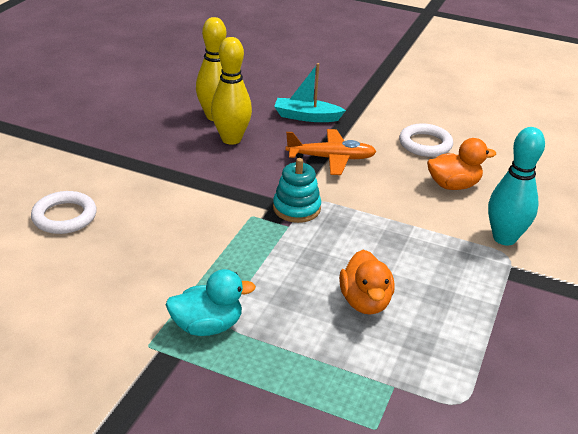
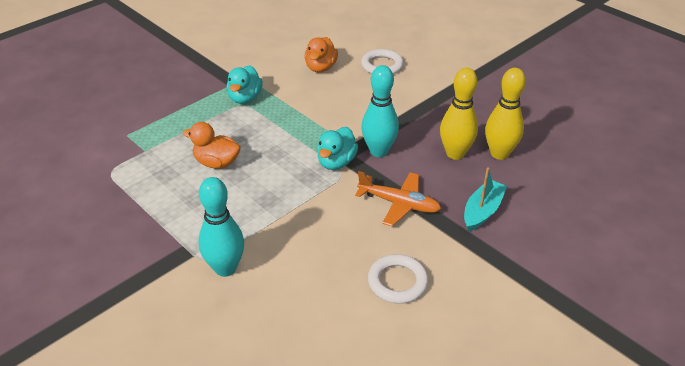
camera: 115 degrees right, 5 degrees up
turquoise stacking toy [273,158,321,223] -> turquoise duck [317,127,358,170]
orange plane [286,129,377,175] -> orange plane turned 90 degrees counterclockwise [355,171,441,226]
orange duck [427,138,496,190] -> orange duck moved to [304,37,338,72]
none -> turquoise bowling pin [361,65,399,157]

